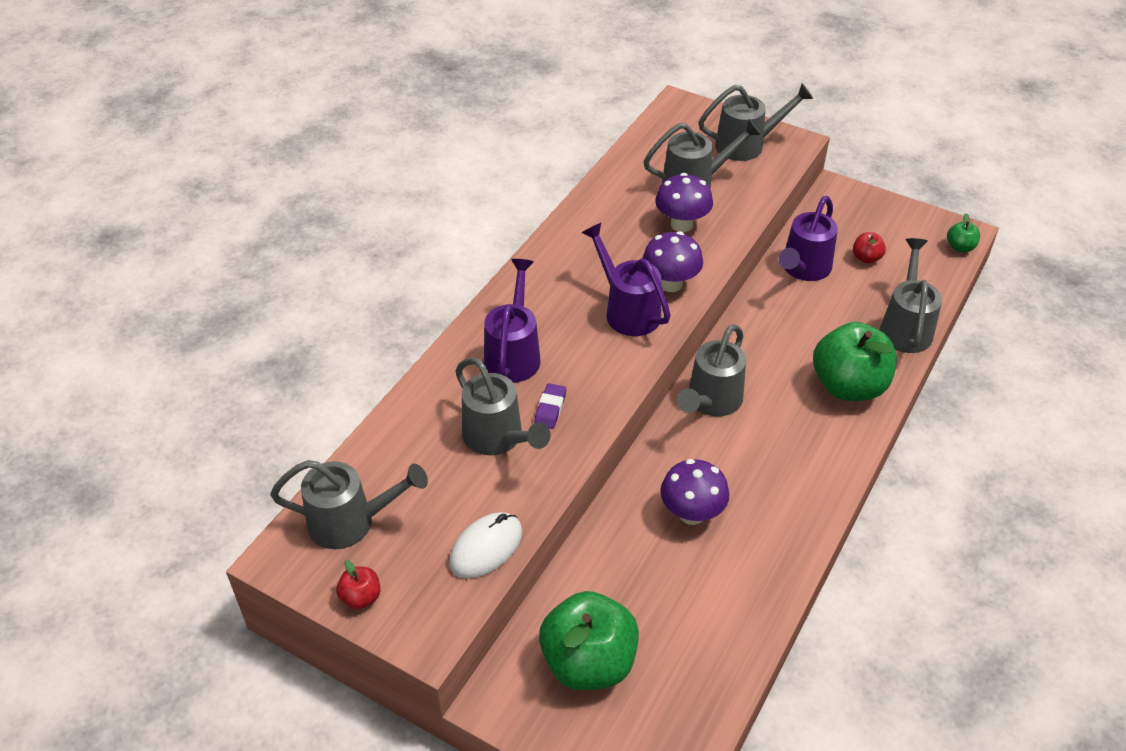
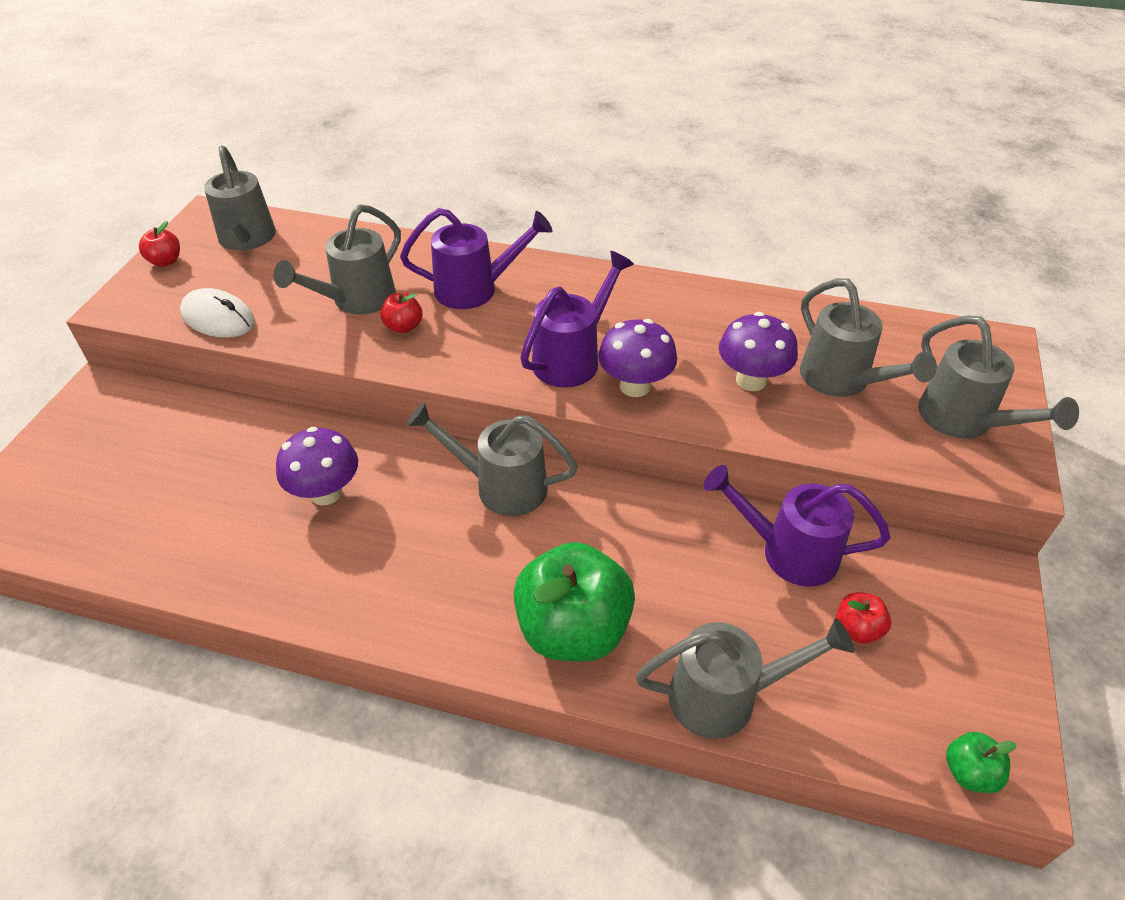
camera: 75 degrees right, 0 degrees up
purple eraser [534,383,566,429] -> red apple [380,292,423,333]
green apple [539,591,639,690] -> none

